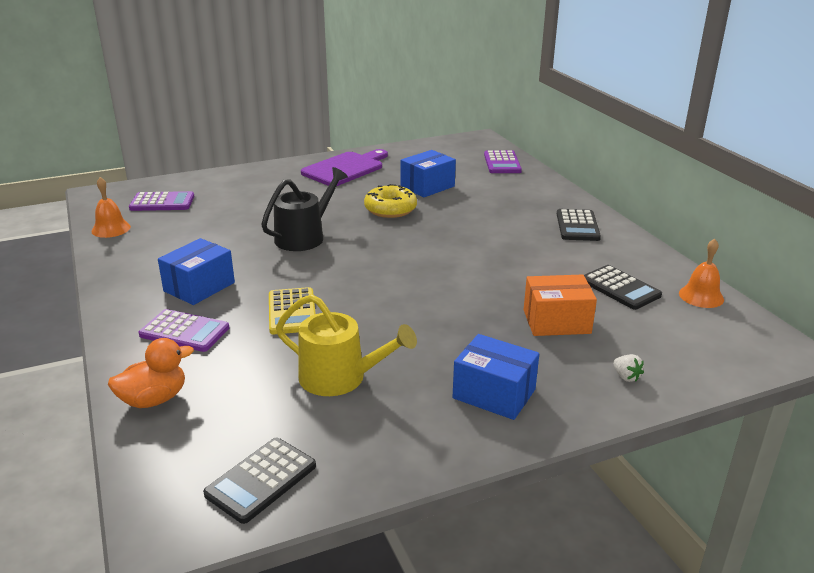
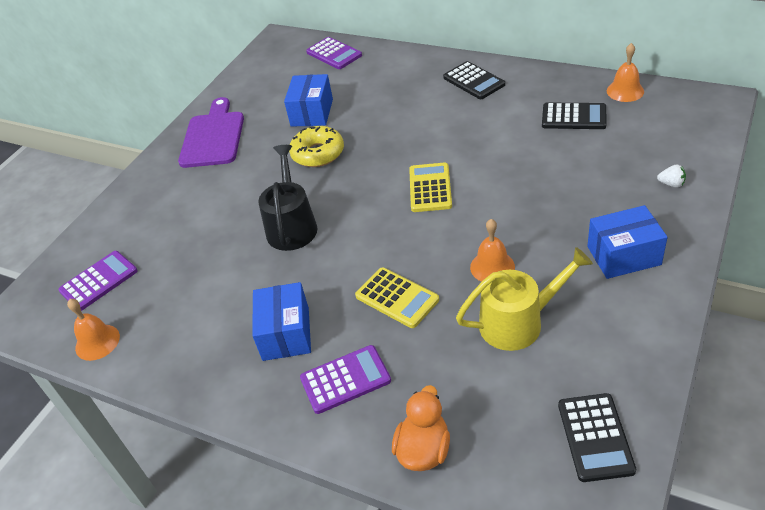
camera: 35 degrees left, 15 degrees up
orange box [524,275,597,336] -> none
none -> yellow calculator [409,162,452,212]
none -> orange bell [470,219,515,282]

